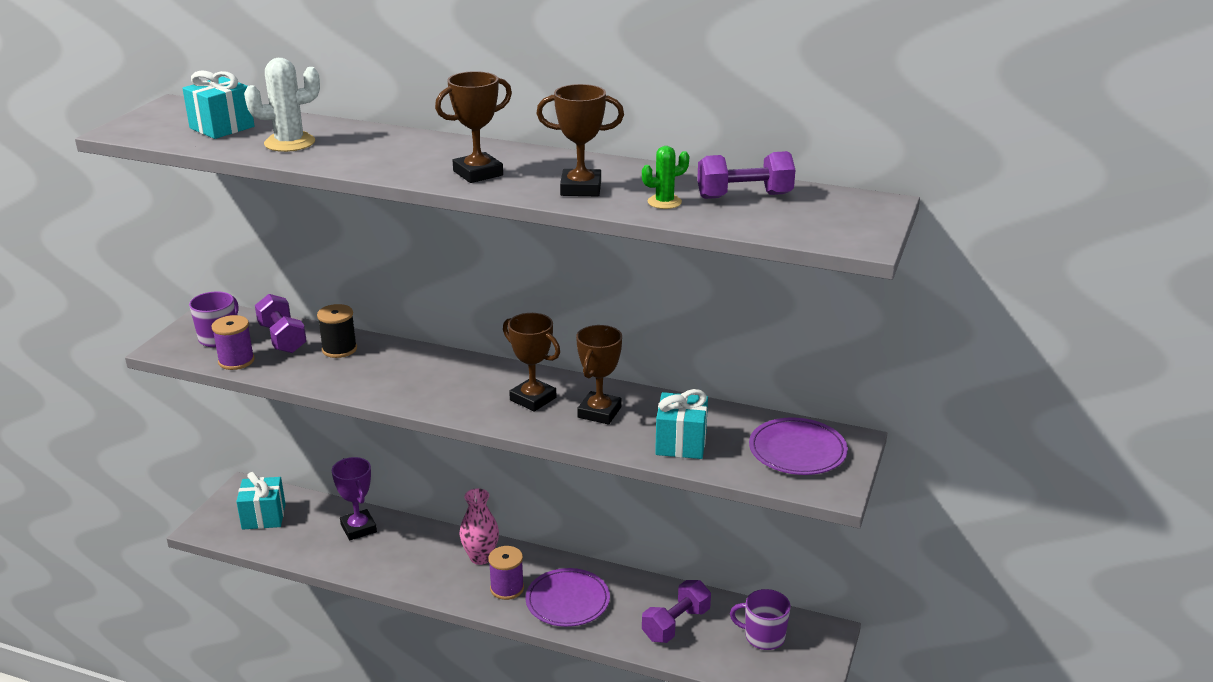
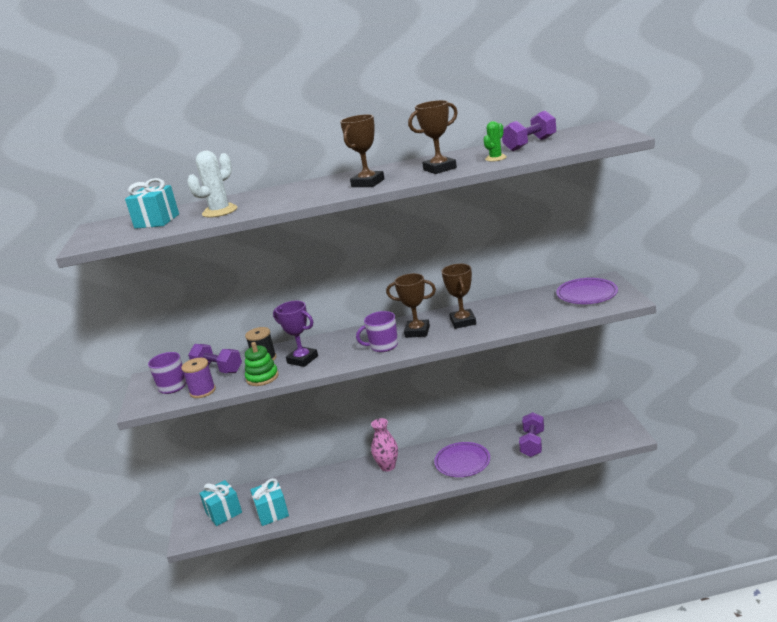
camera: 25 degrees left, 5 degrees down
purple trophy [332,457,377,540] -> purple trophy moved to [273,301,318,367]
purple spool [488,546,524,600] -> none
turquoise gift [655,389,708,459] -> turquoise gift moved to [250,478,289,526]
purple mug [730,589,791,650] -> purple mug moved to [356,311,398,352]
none -> green stacking toy [245,342,279,386]

